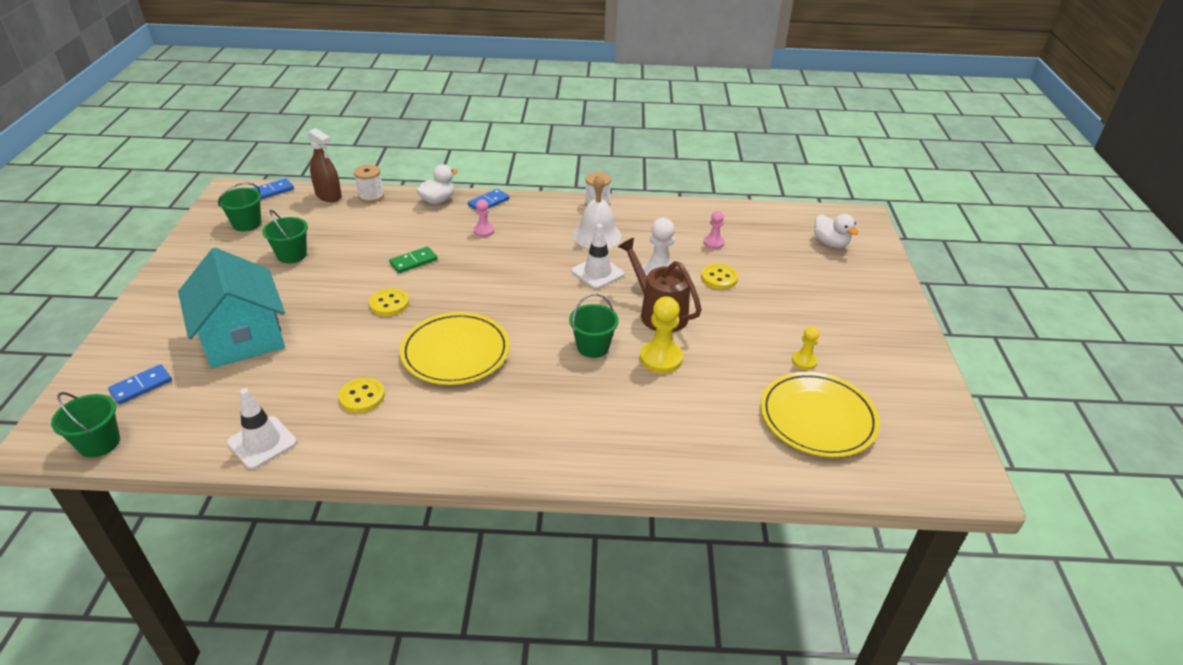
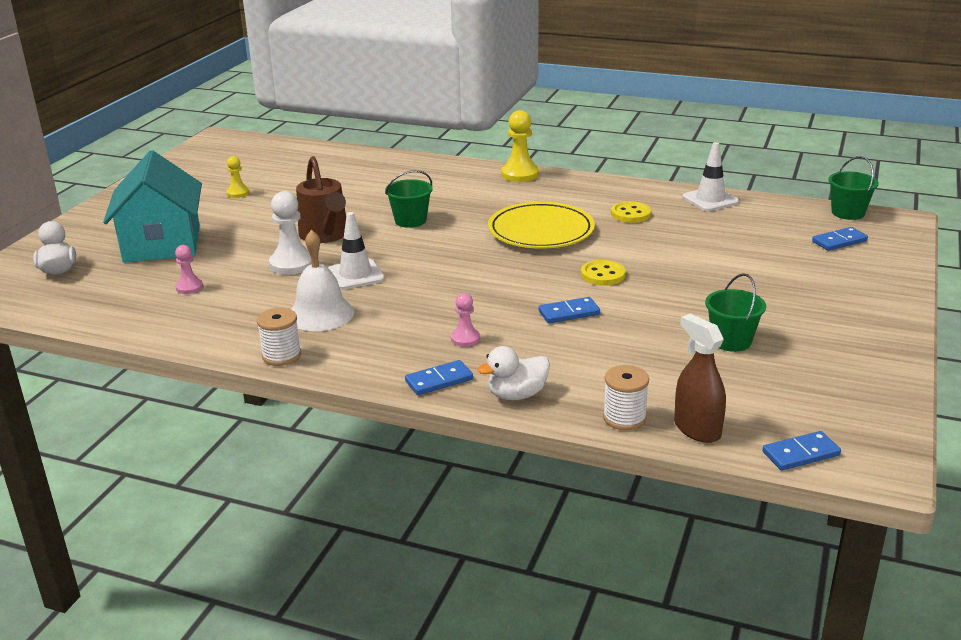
camera: 160 degrees left, 10 degrees down
turquoise house [178,248,285,368] -> turquoise house moved to [103,150,202,263]
green bucket [218,183,261,232] -> none
green domino [389,247,438,273] -> blue domino [539,297,600,323]
yellow pawn [640,296,683,373] -> yellow pawn moved to [501,110,539,182]
yellow button [701,264,738,289] -> none
yellow plate [760,372,880,457] -> none

